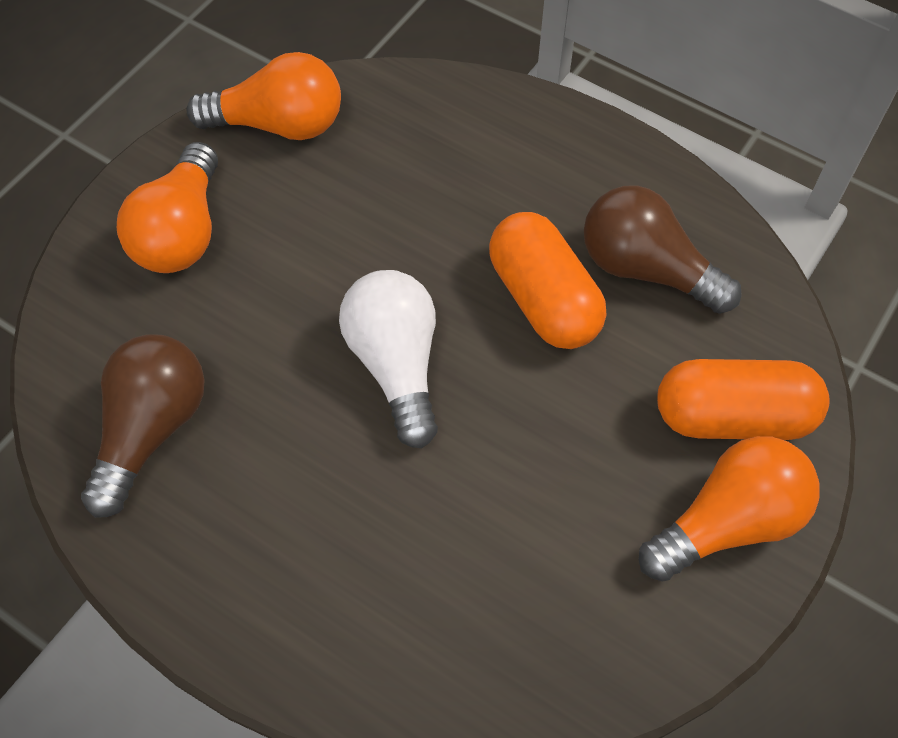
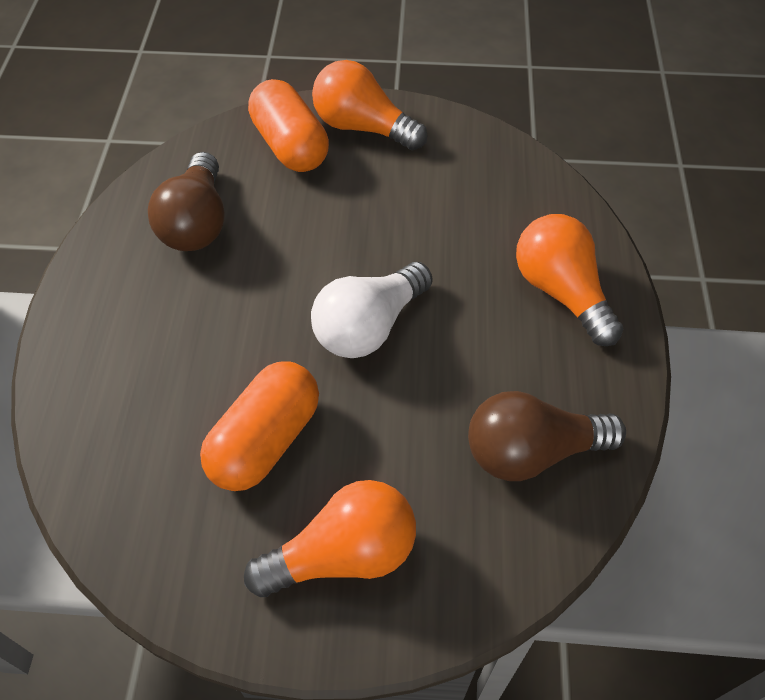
camera: 120 degrees left, 5 degrees down
orange light bulb [186,52,341,140] -> orange light bulb moved to [516,214,623,346]
orange capsule [489,212,606,349] -> orange capsule moved to [200,362,319,491]

